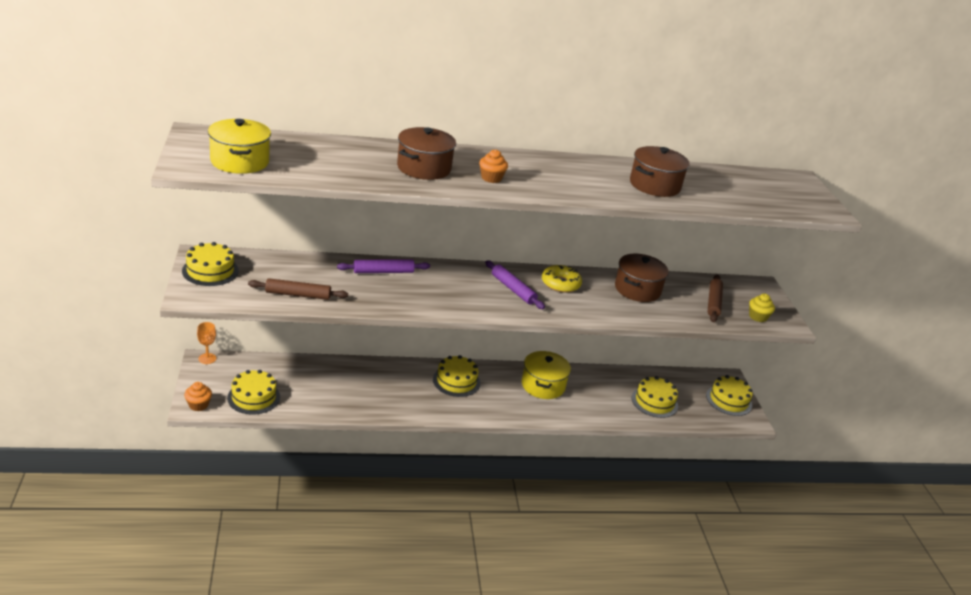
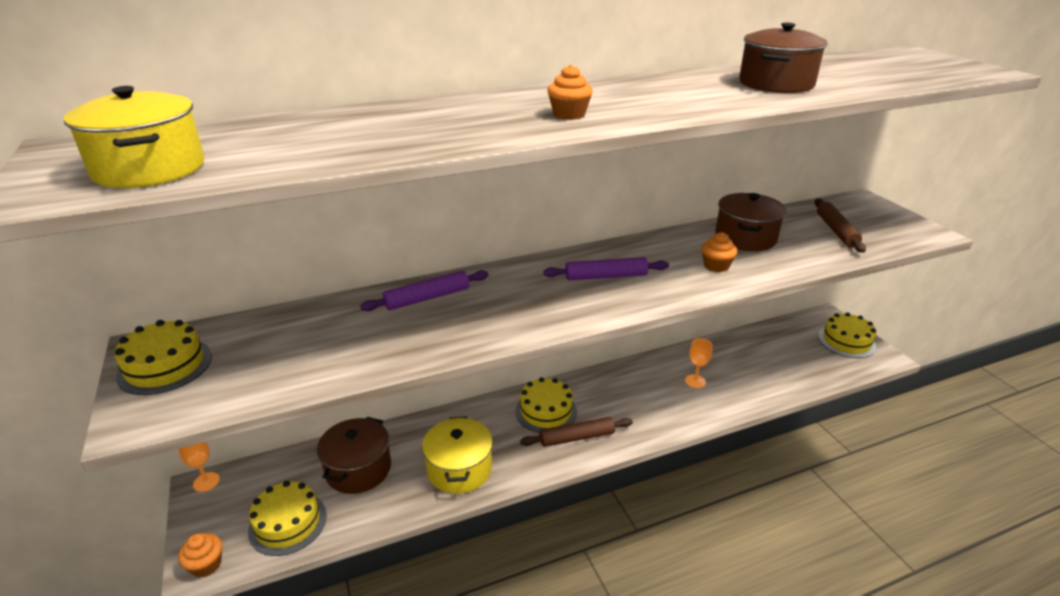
camera: 10 degrees left, 0 degrees up
brown rolling pin [248,278,348,300] -> brown rolling pin moved to [520,417,633,447]
brown pot [397,127,456,180] -> brown pot moved to [317,417,391,494]
purple rolling pin [485,260,545,309] -> purple rolling pin turned 45 degrees counterclockwise [544,257,669,280]
yellow pot [522,351,571,399] -> yellow pot moved to [422,417,493,494]
yellow donut [542,265,582,293] -> none
yellow cake [632,376,678,418] -> none
yellow cupcake [749,294,775,322] -> none
none -> orange goblet [685,338,712,388]
none -> orange cupcake [702,232,737,272]

